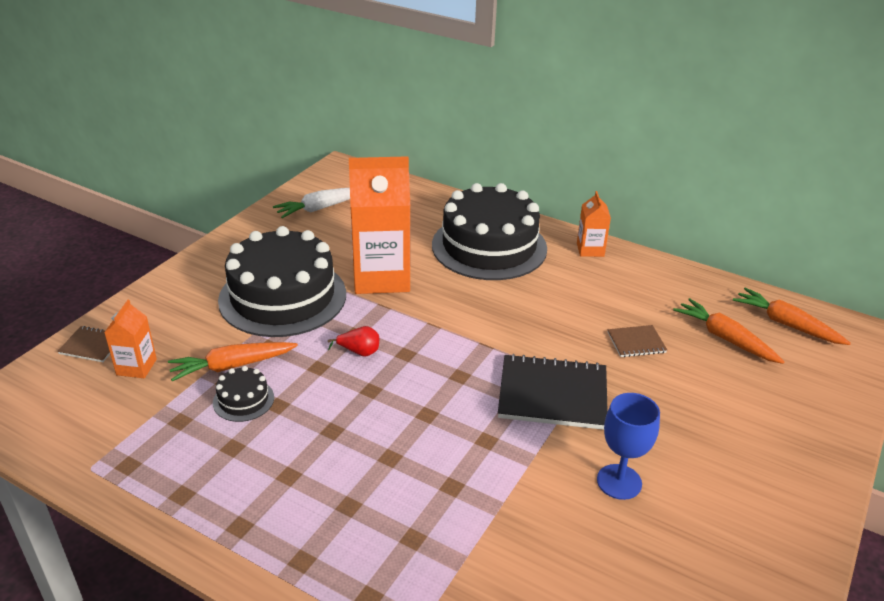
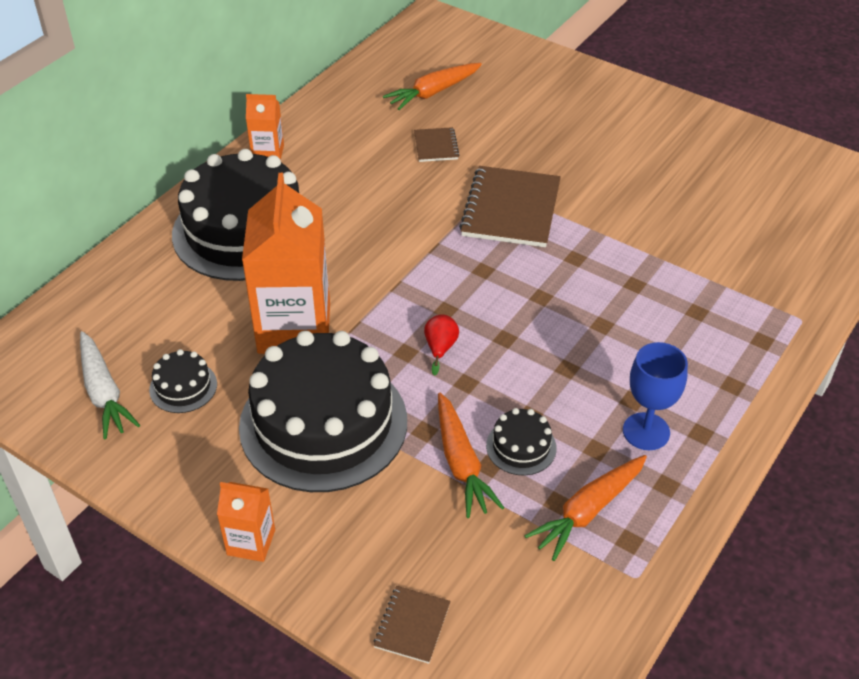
camera: 85 degrees left, 10 degrees up
orange carton [104,300,157,378] -> orange carton moved to [217,482,275,562]
black notebook [498,354,608,430] -> brown notebook [459,166,561,247]
blue goblet [597,393,660,500] -> blue goblet moved to [623,342,688,450]
orange carrot [733,288,851,345] -> orange carrot moved to [524,455,647,561]
none -> black cake [149,349,217,413]

